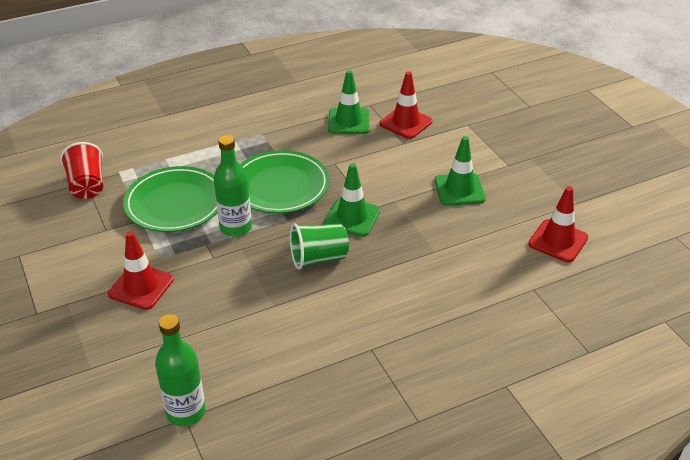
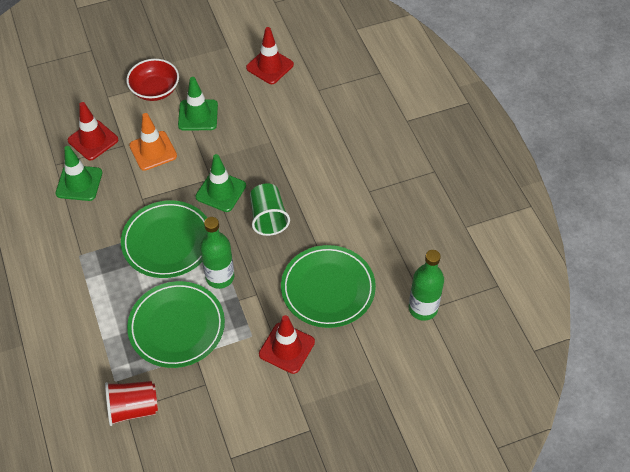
camera: 85 degrees left, 15 degrees up
none -> red bowl [126,59,179,101]
none -> orange traffic cone [129,113,177,171]
none -> green plate [281,245,376,328]

